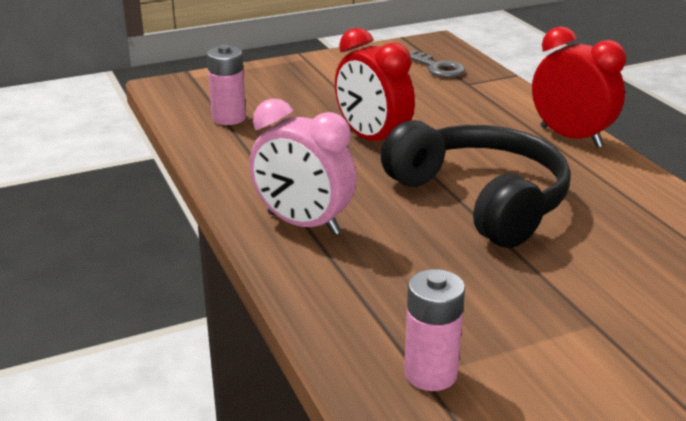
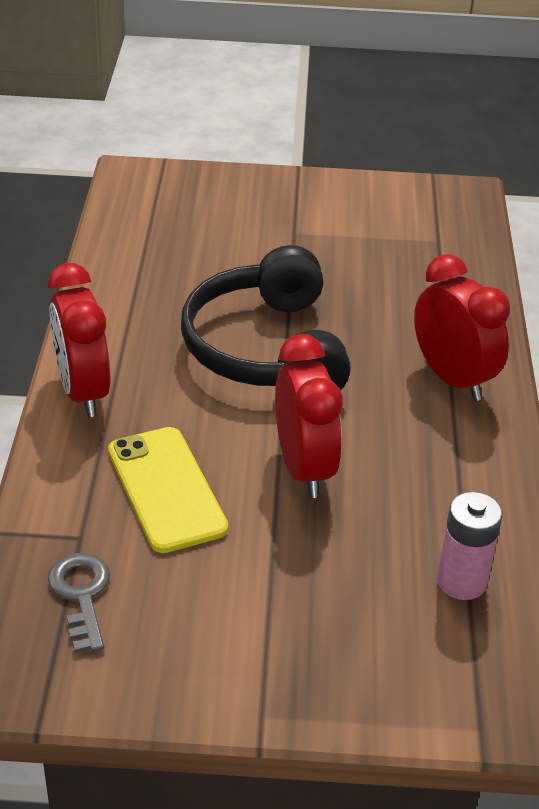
camera: 155 degrees left, 10 degrees up
pink clock [249,98,357,235] -> red clock [414,254,510,401]
pink battery [404,269,465,391] -> none
none -> yellow phone [108,427,228,553]

